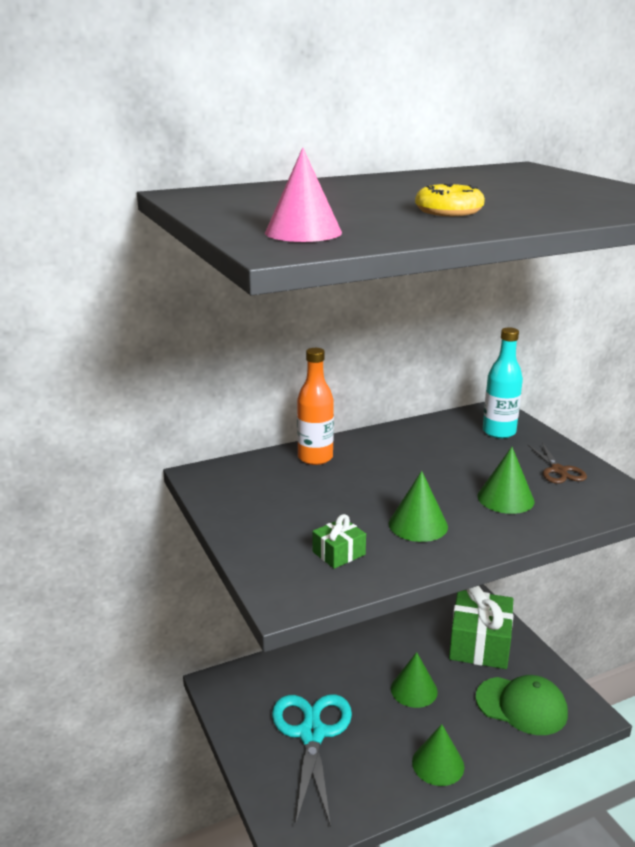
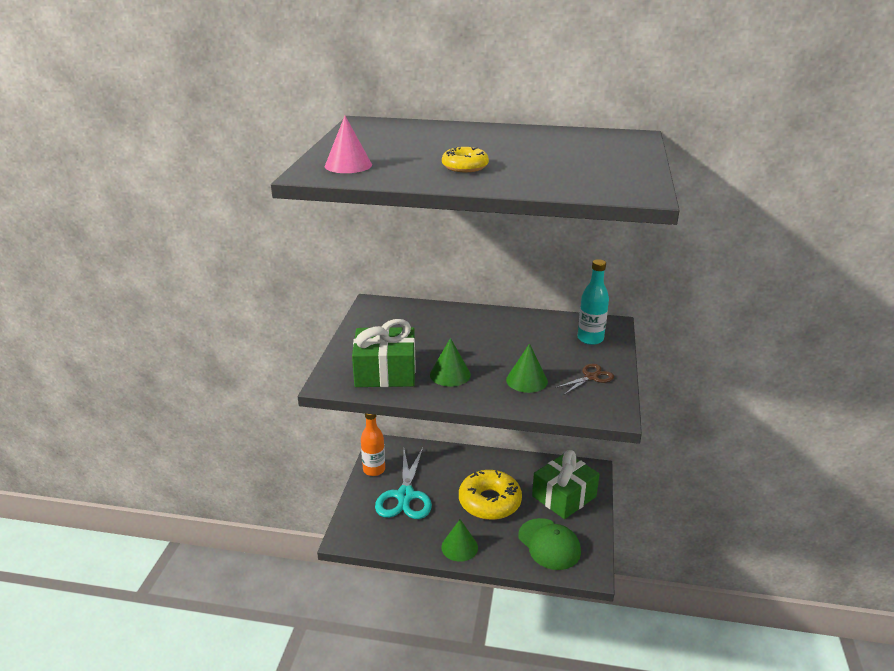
camera: 35 degrees right, 5 degrees up
turquoise scissors [272,694,352,827] -> turquoise scissors turned 150 degrees clockwise [375,448,432,519]
orange bottle [297,348,334,465] -> orange bottle moved to [361,414,385,476]
green gift [312,514,366,569] -> green gift [352,319,416,387], size x2.22
green cone [391,652,438,708] -> yellow donut [459,470,522,520]
brown scissors [528,443,587,484] -> brown scissors turned 150 degrees counterclockwise [555,364,614,395]

